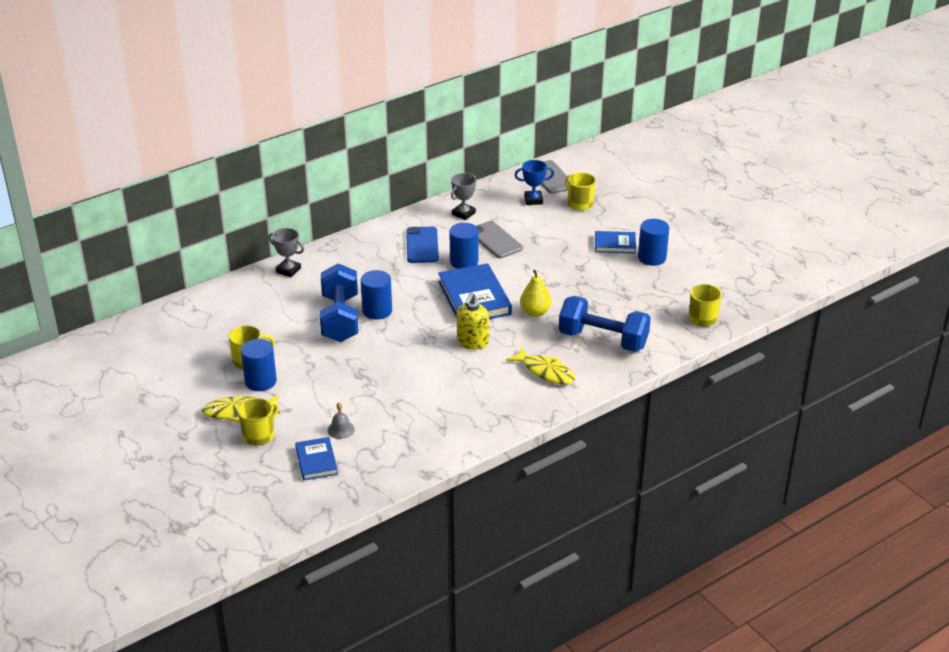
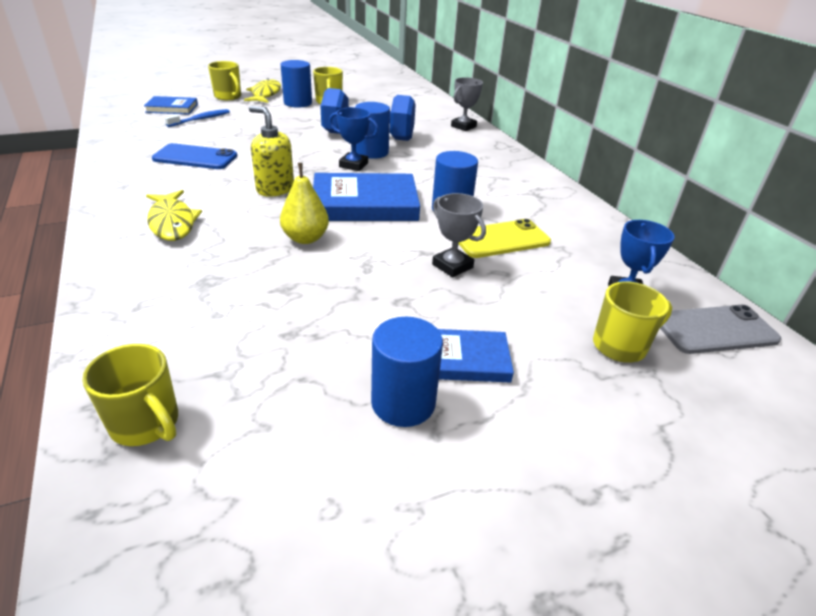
camera: 100 degrees right, 0 degrees up
grey bell [328,402,355,439] -> blue toothbrush [164,109,230,127]
blue phone [406,227,439,263] -> blue phone moved to [152,143,237,169]
grey trophy [451,173,476,220] -> grey trophy moved to [432,193,486,277]
grey phone [476,221,523,258] -> yellow phone [459,219,551,258]
yellow fish [506,347,575,385] -> yellow fish turned 75 degrees counterclockwise [146,190,202,241]
blue dumbbell [559,296,651,352] -> none
blue book [595,231,636,253] -> blue book turned 75 degrees clockwise [438,329,514,382]
none -> blue trophy [329,108,379,171]

